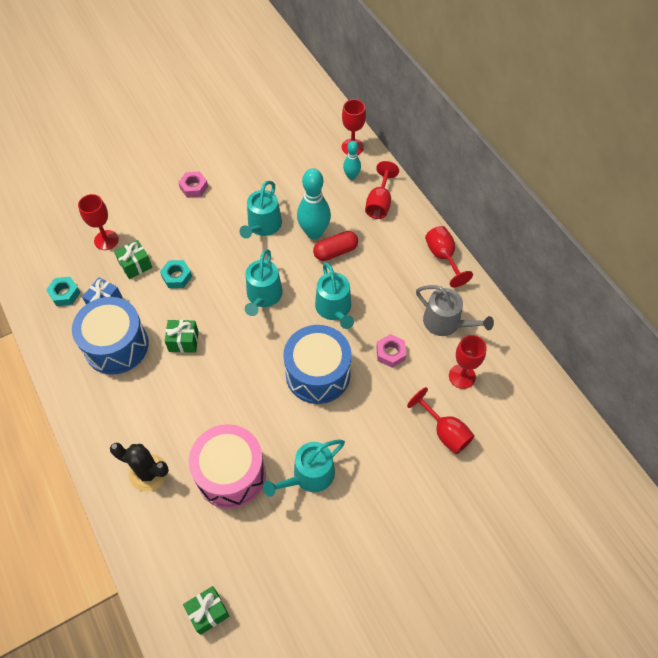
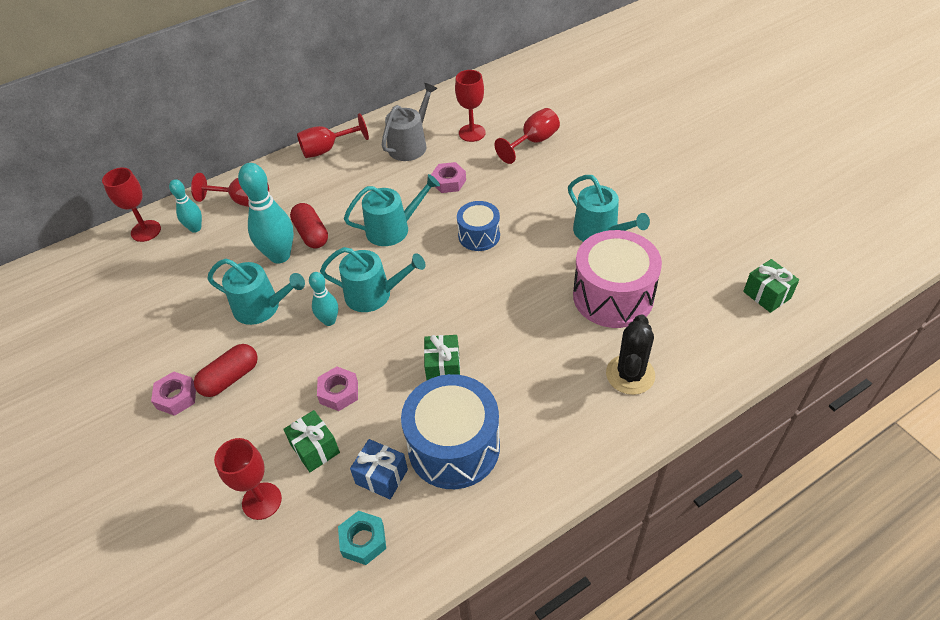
camera: 90 degrees left, 10 degrees down
turquoise nut [160,260,192,288] -> pink nut [317,367,358,411]
blue drum [283,325,351,404] -> blue drum [457,201,500,251], size x0.57
none -> red capsule [194,344,258,397]
none -> turquoise bowling pin [309,272,338,326]

